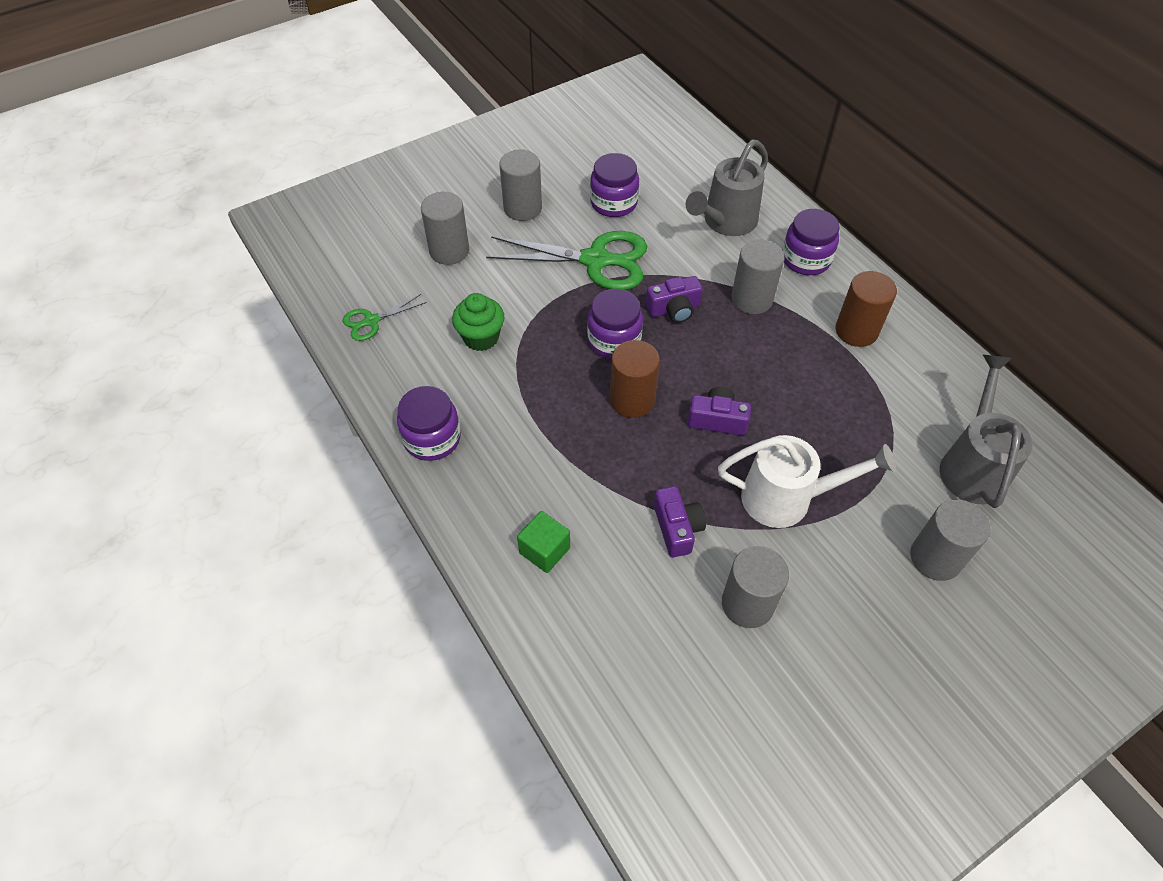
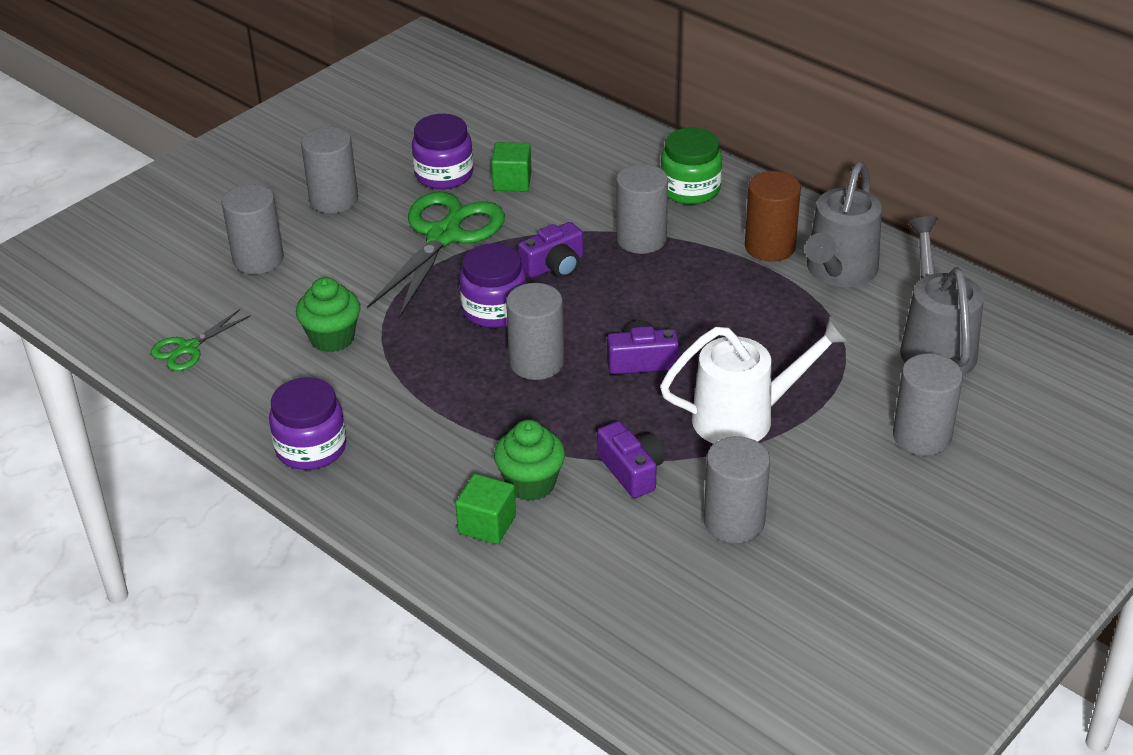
camera: 15 degrees left, 15 degrees down
green scissors [486,231,647,290] -> green scissors turned 60 degrees counterclockwise [367,192,505,318]
brown cylinder [610,340,660,418] -> grey cylinder [506,283,564,380]
grey watering can [685,140,768,236] -> grey watering can moved to [805,162,882,287]
purple jar [783,209,840,275] -> green jar [660,128,722,205]
none -> green cube [491,142,532,191]
none -> green cupcake [494,420,565,501]

